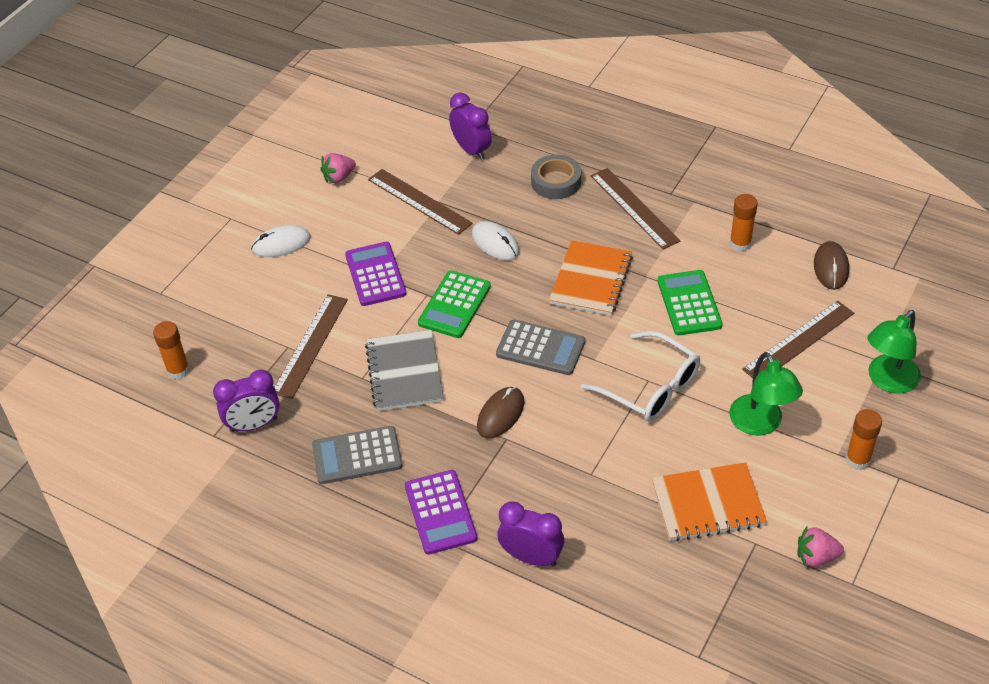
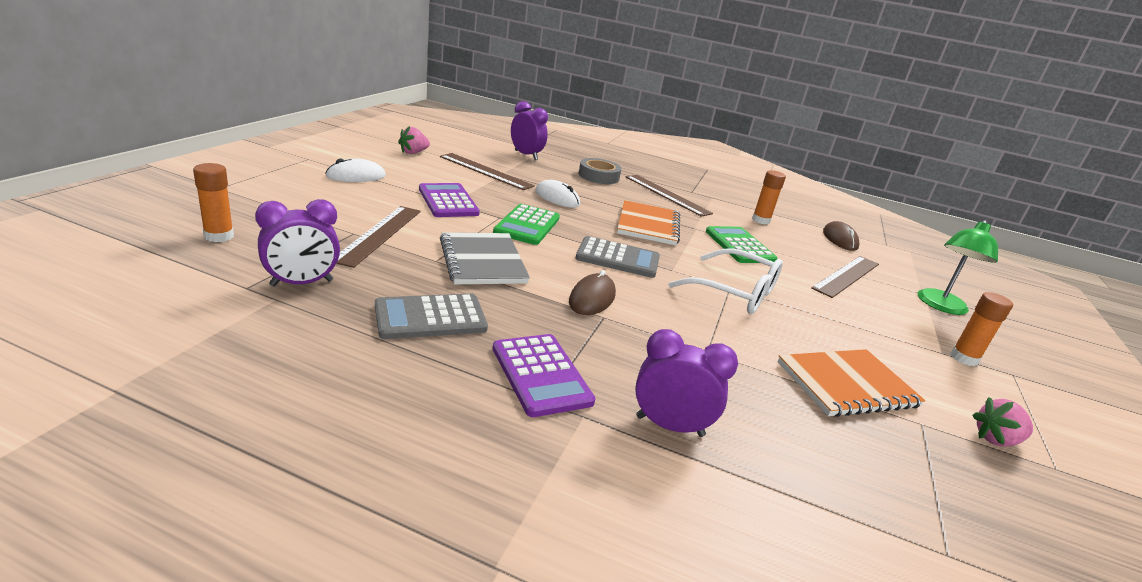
camera: 15 degrees left, 20 degrees down
green lamp [729,352,803,435] -> none

